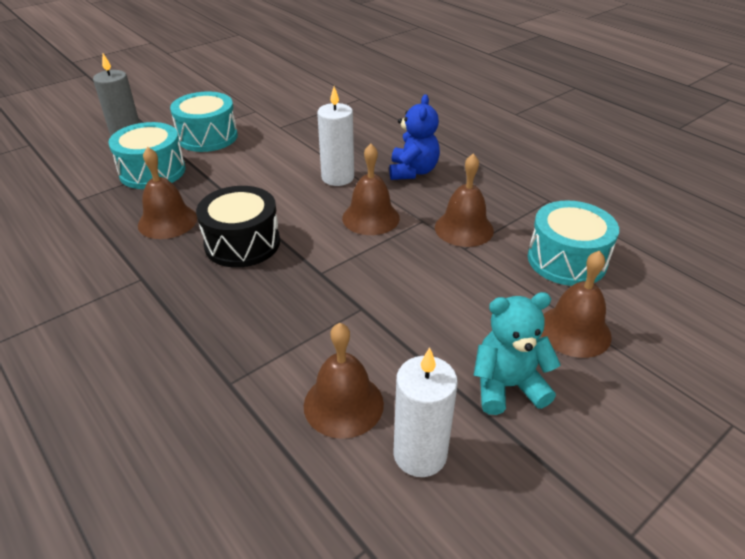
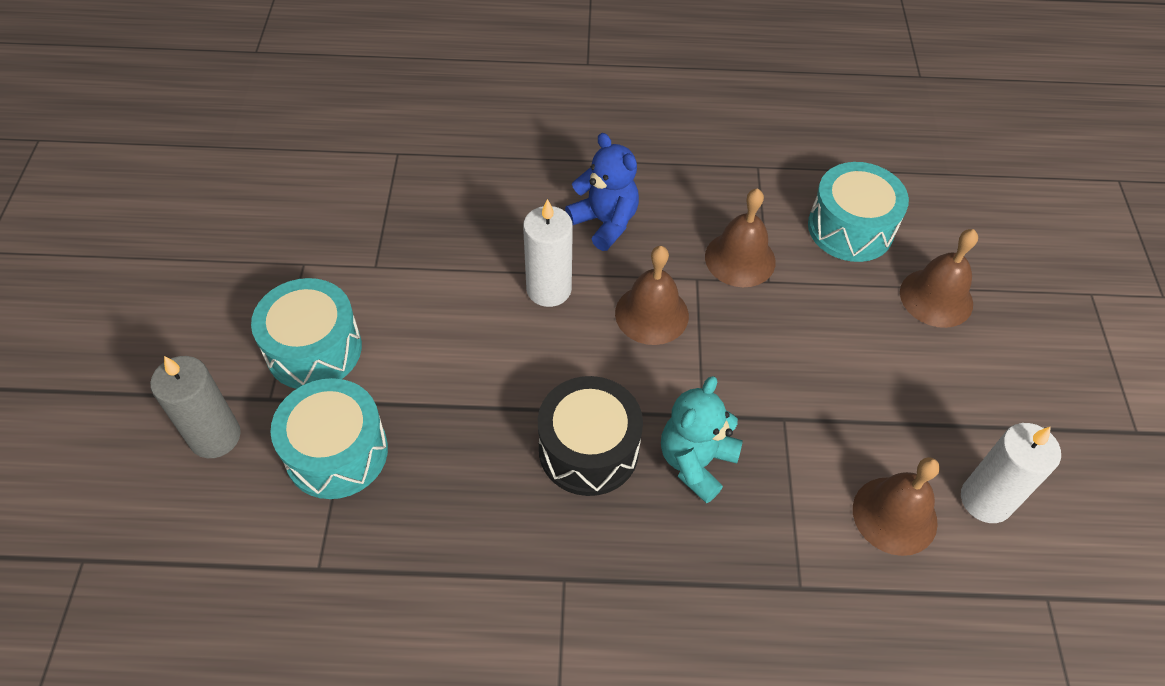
camera: 50 degrees left, 15 degrees up
brown bell [138,147,197,239] -> none
turquoise teddy bear [474,292,561,415] -> turquoise teddy bear moved to [661,376,743,504]

